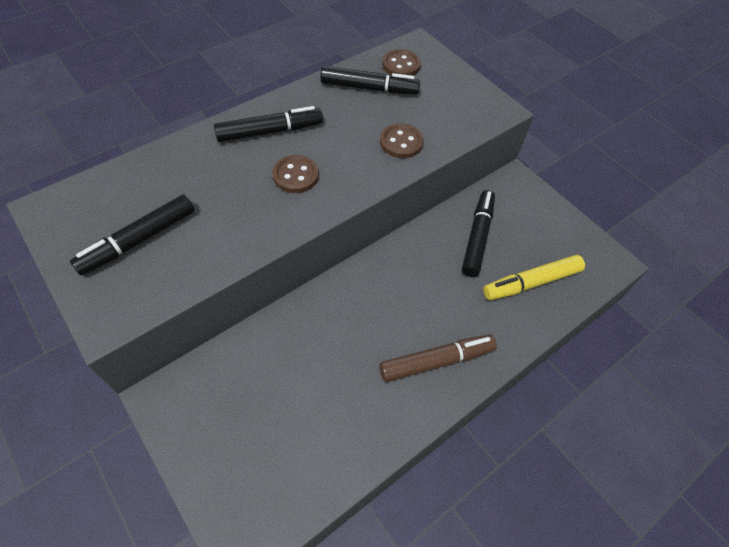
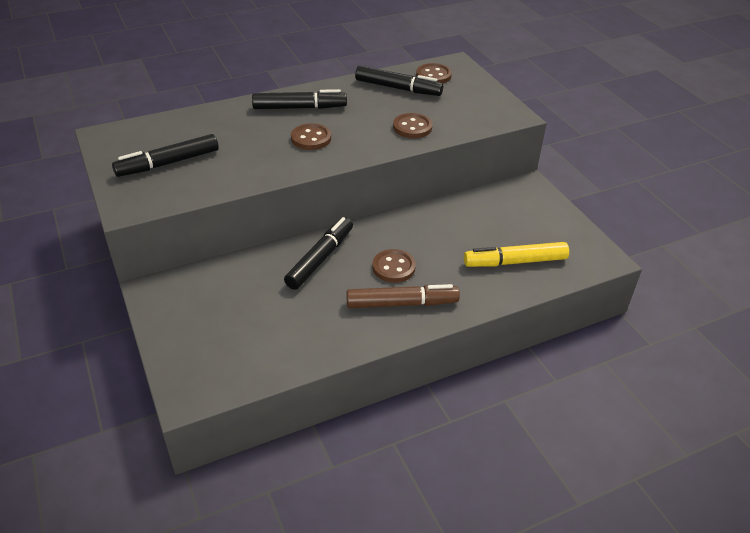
camera: 15 degrees right, 15 degrees down
black marker [462,190,495,277] -> black marker moved to [284,217,353,290]
none -> brown button [372,249,416,283]

